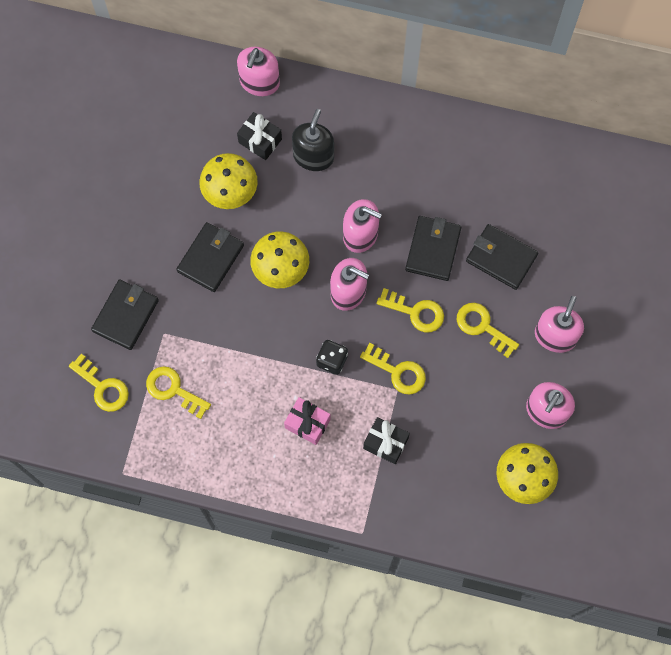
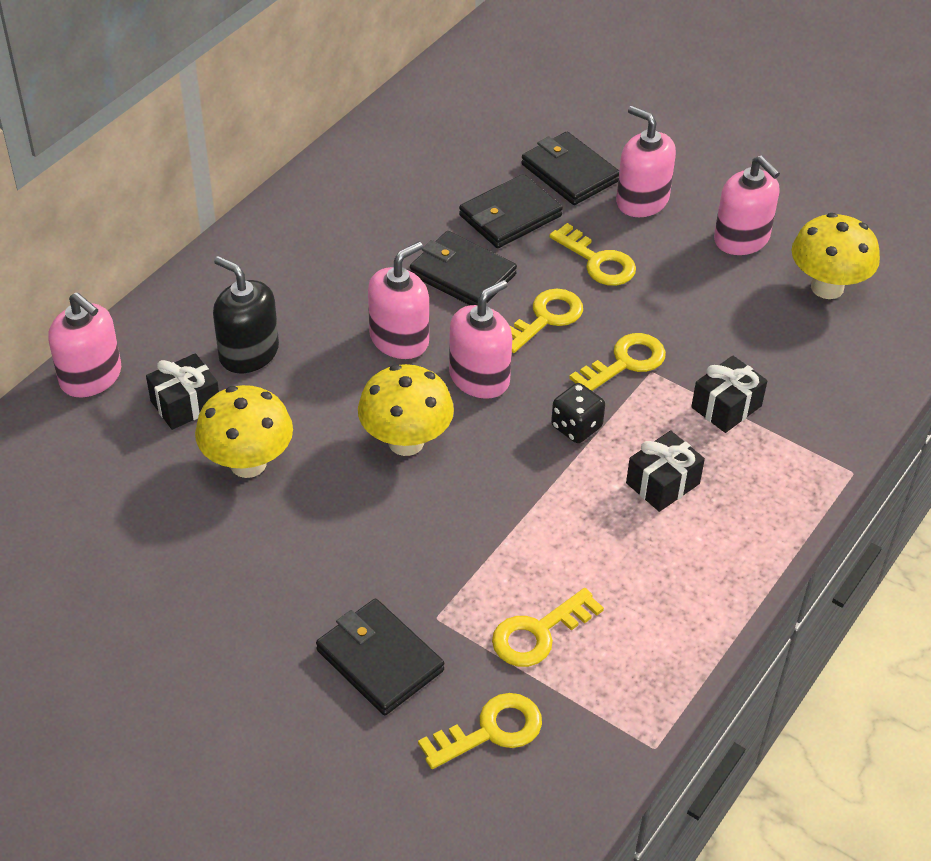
camera: 70 degrees left, 25 degrees down
black wallet [176,222,244,292] -> black wallet moved to [521,132,619,205]
pink gift [284,397,331,445] -> black gift [626,430,705,512]
yellow key [457,303,519,358] -> yellow key turned 105 degrees counterclockwise [549,223,636,286]

